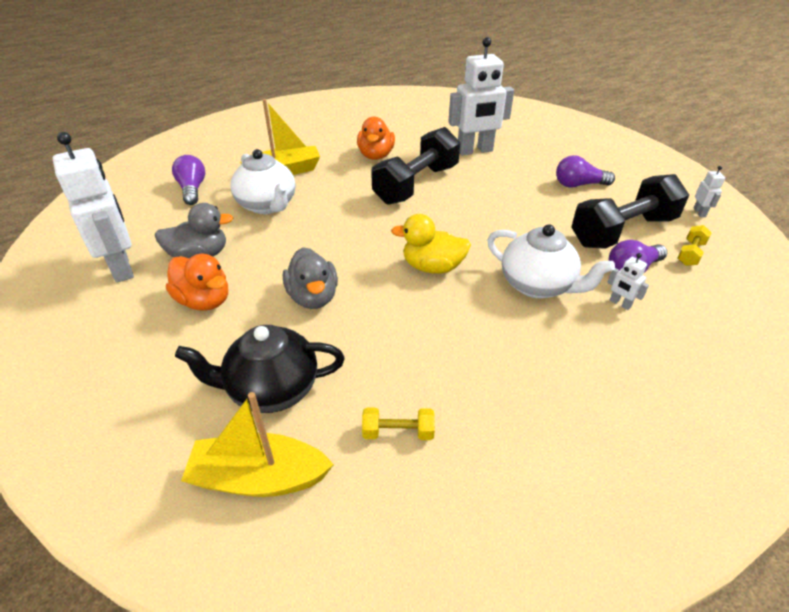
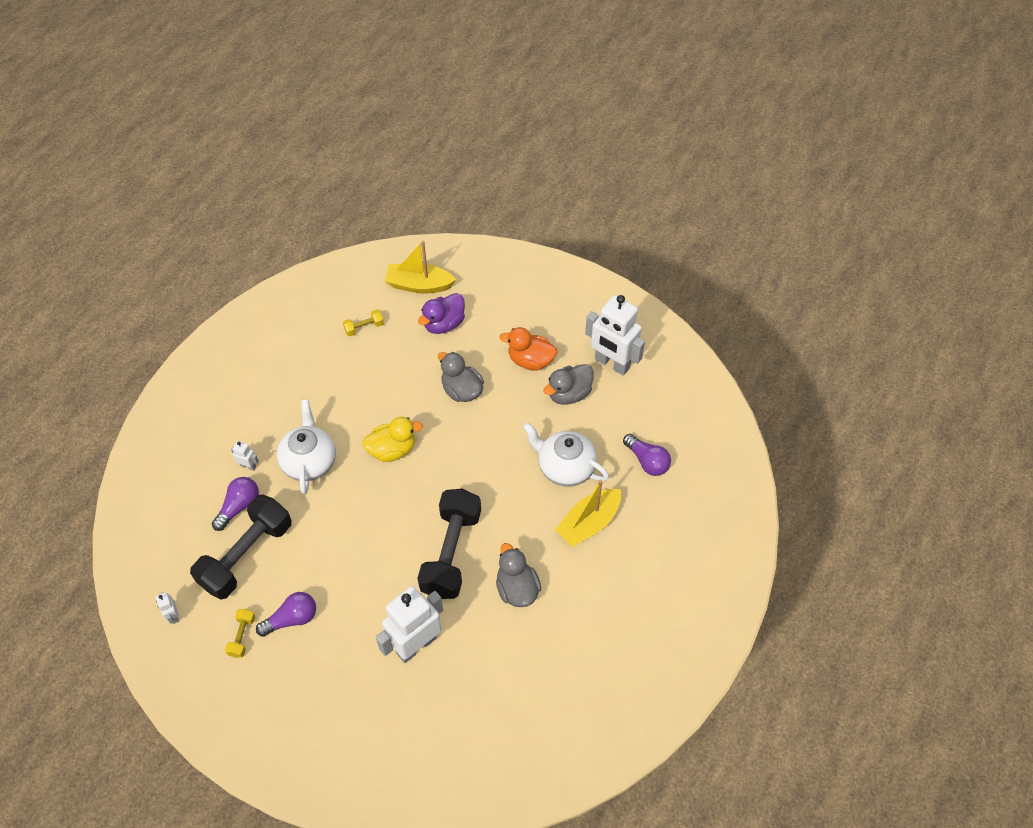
camera: 155 degrees right, 15 degrees up
black teapot [175,325,345,413] -> purple duck [418,293,465,334]
yellow boat [181,392,334,497] -> yellow boat turned 150 degrees counterclockwise [385,241,456,294]
orange duck [357,117,395,160] -> grey duck [496,543,541,607]
white teapot [487,224,615,298] -> white teapot turned 75 degrees clockwise [277,399,336,494]
yellow dumbbell [678,225,711,266] -> yellow dumbbell moved to [225,609,255,658]

